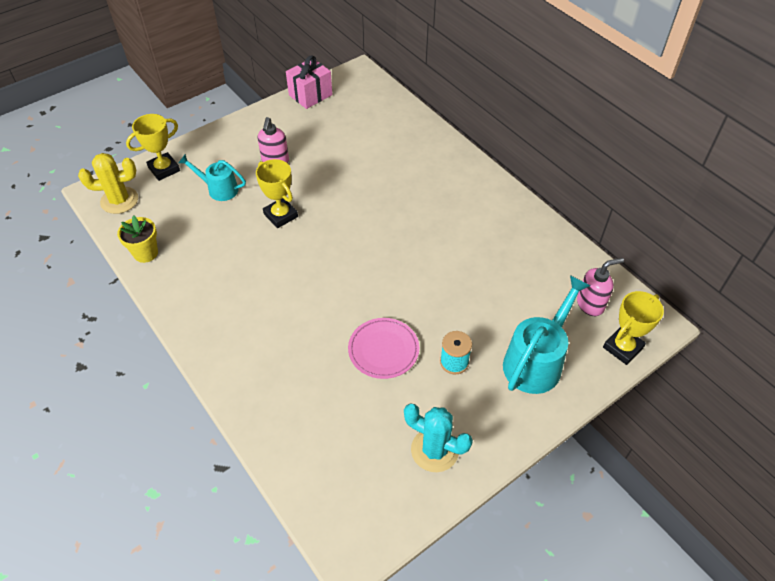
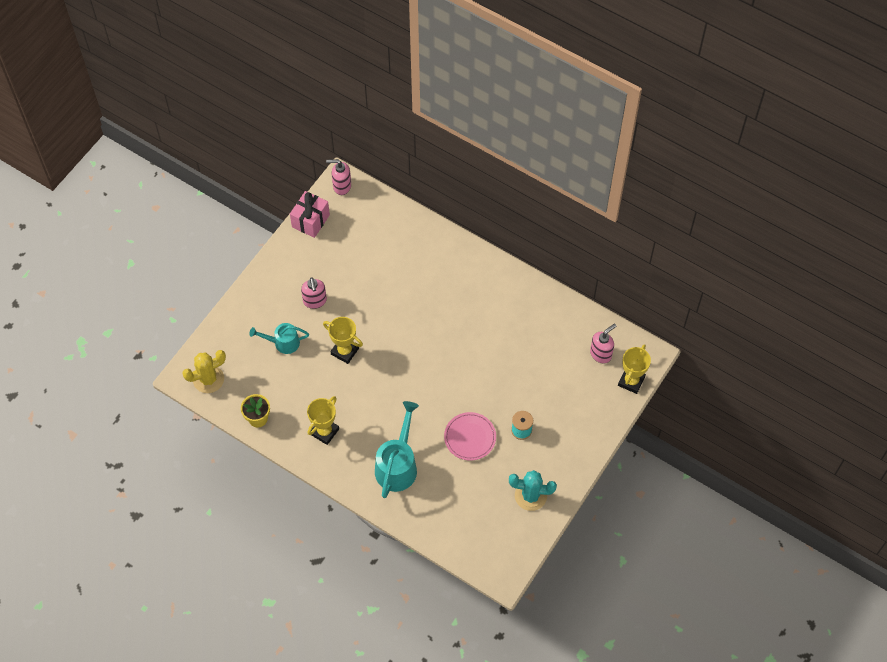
camera: 20 degrees left, 10 degrees up
yellow trophy [126,114,180,181] -> yellow trophy moved to [307,396,339,445]
turquoise watering can [503,275,590,394] -> turquoise watering can moved to [375,401,419,498]
none -> pink soap dispenser [326,159,351,195]

